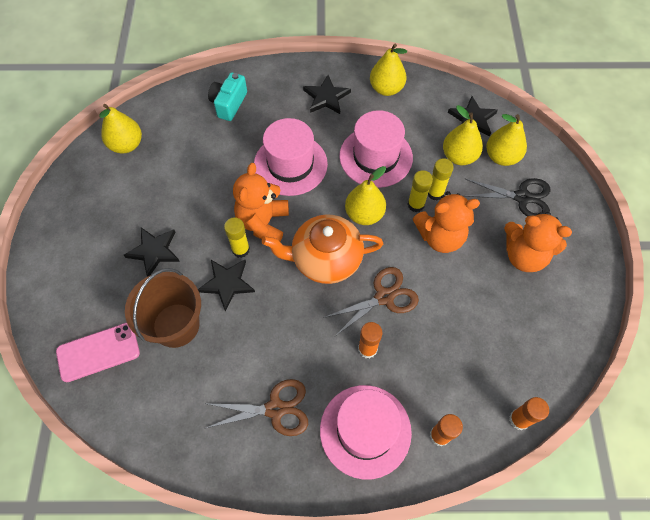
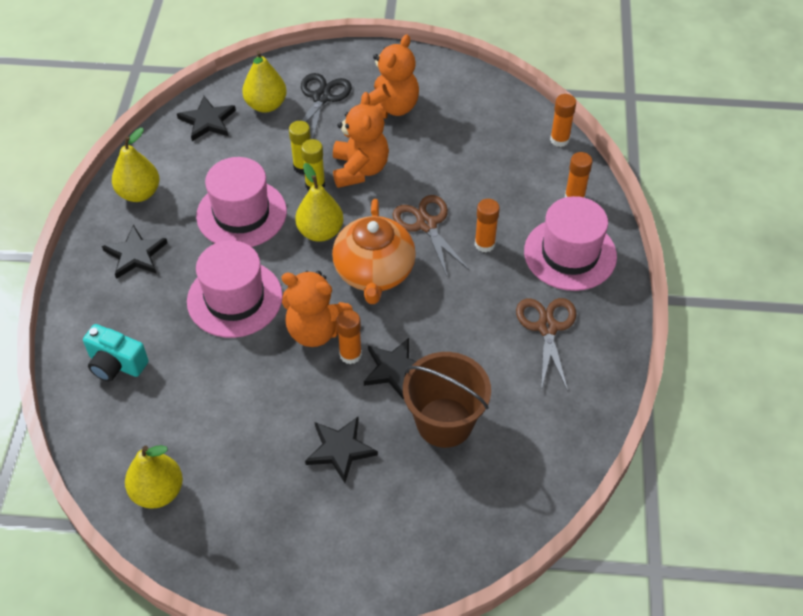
camera: 85 degrees left, 10 degrees down
pink phone [56,323,140,382] -> none
yellow glue stick [224,217,250,258] -> orange glue stick [336,310,362,364]
yellow pear [443,105,483,165] -> none

